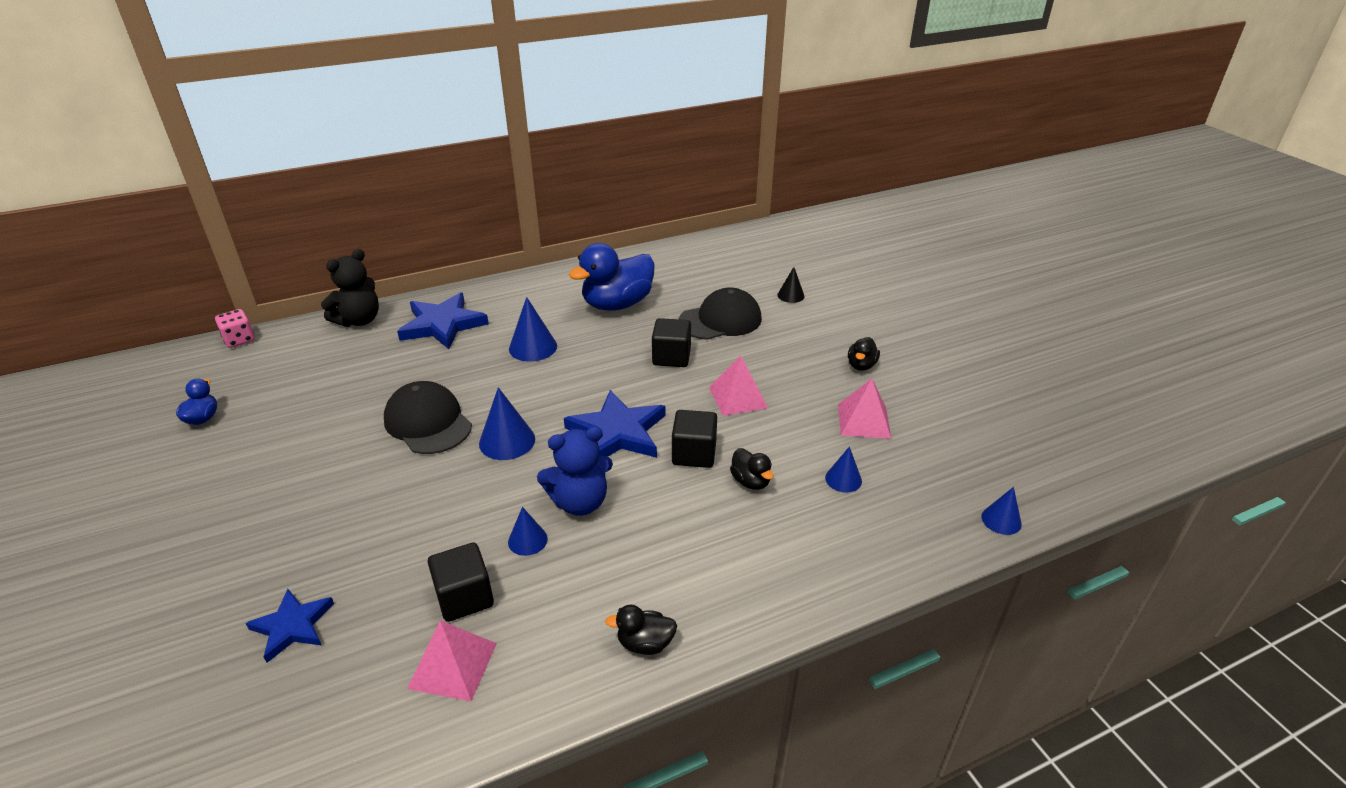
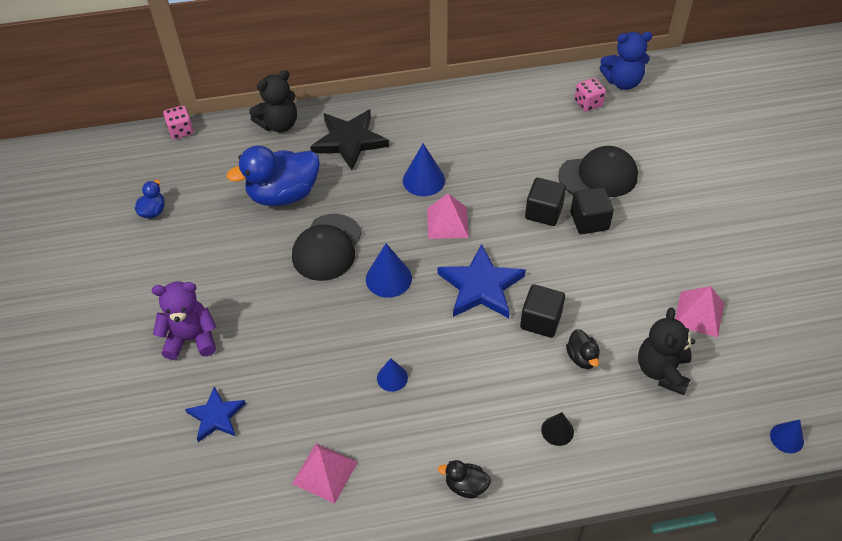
camera: 15 degrees right, 15 degrees up
black cap [384,381,472,454] -> black cap turned 135 degrees counterclockwise [292,214,362,281]
blue star [397,292,489,349] -> black star [310,110,389,170]
black cube [428,542,494,622] -> black cube moved to [571,187,614,234]
blue teddy bear [537,426,613,516] -> blue teddy bear moved to [599,32,652,90]
blue duck [569,243,655,311] -> blue duck moved to [227,146,320,207]
pink pyramid [709,356,768,416] -> pink pyramid moved to [427,194,469,239]
black cone [777,267,805,303] -> black cone moved to [541,412,574,446]
blue cone [825,446,862,493] -> black teddy bear [638,307,695,395]
black duck [848,337,880,371] -> none
none -> purple teddy bear [152,282,216,360]
none -> pink dice [575,78,606,112]

